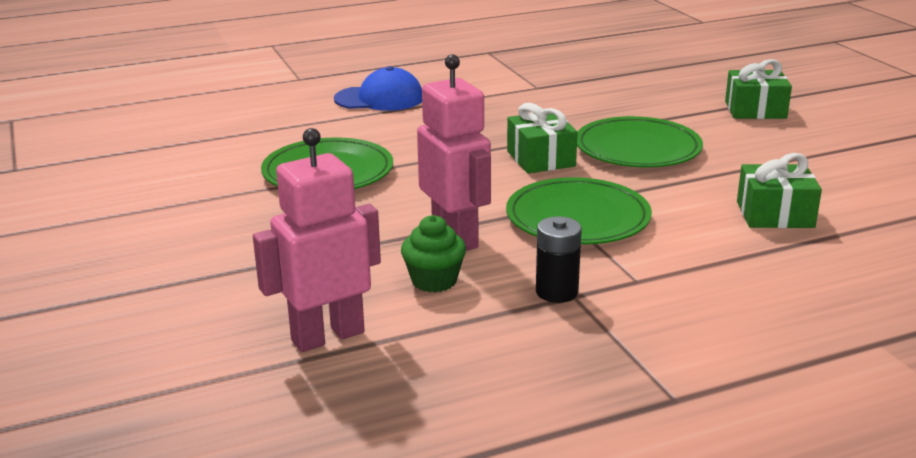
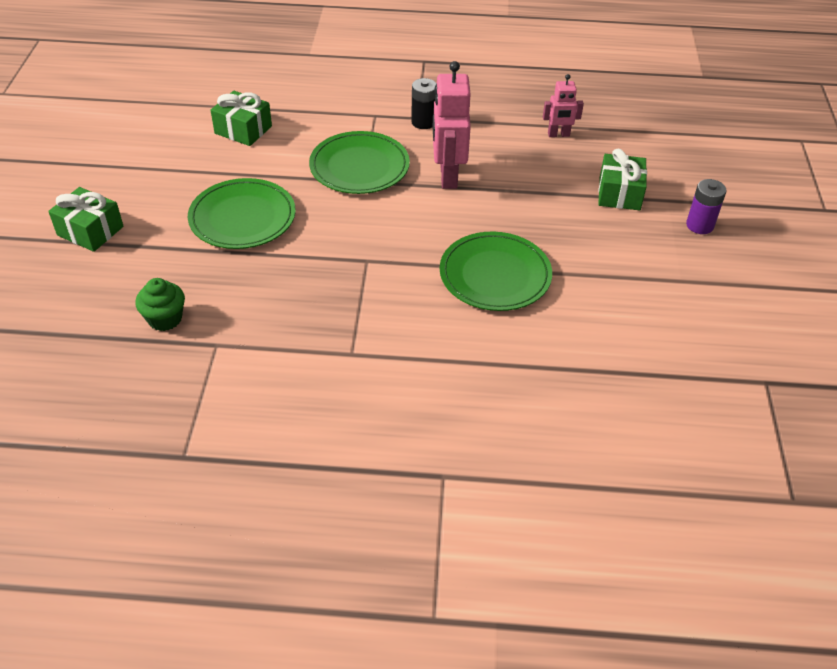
camera: 155 degrees left, 20 degrees up
pink robot [253,128,381,352] -> pink robot [543,74,584,137], size x0.56
blue cap [334,66,422,111] -> none
green cupcake [401,215,466,292] -> green cupcake moved to [135,278,185,331]
green gift [507,103,578,173] -> green gift moved to [598,149,647,210]
none -> purple battery [686,179,726,234]

